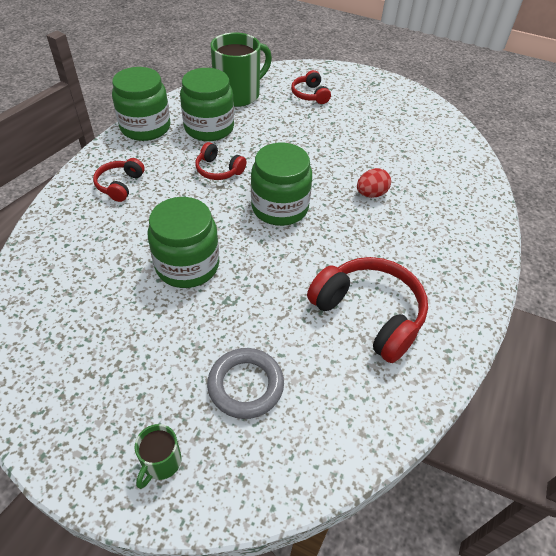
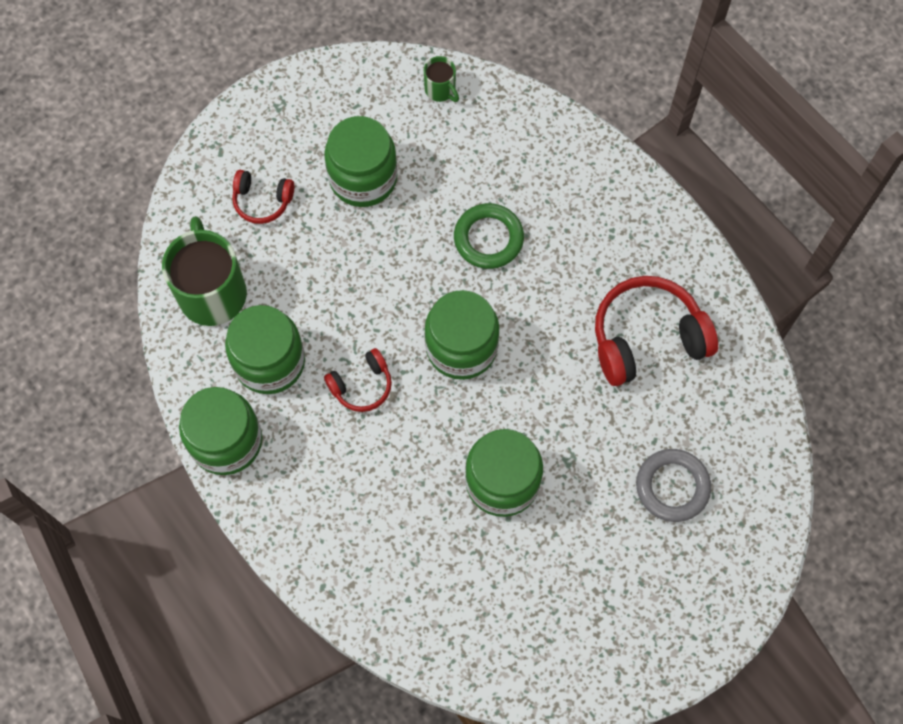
camera: 60 degrees left, 20 degrees up
red headphones [93,158,145,202] -> none
green mug [135,424,181,489] -> green mug moved to [424,56,459,102]
red egg [357,168,391,198] -> green ring [454,203,524,269]
none -> green jar [324,116,398,207]

